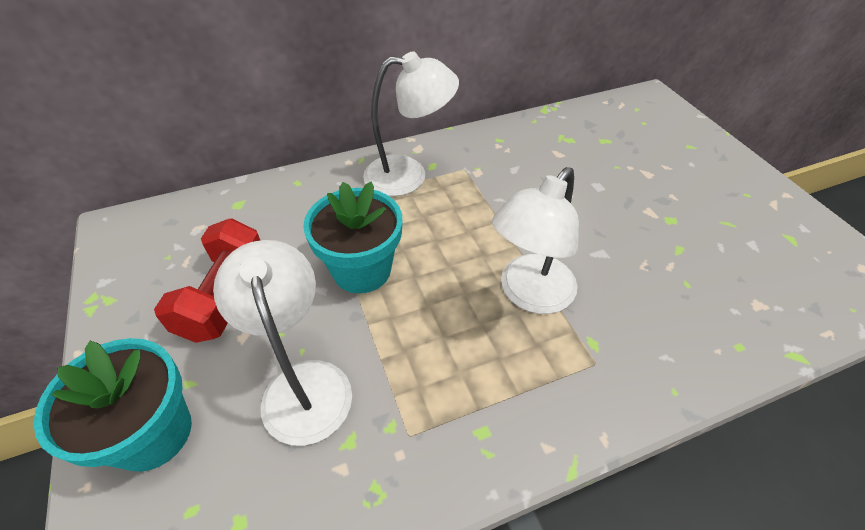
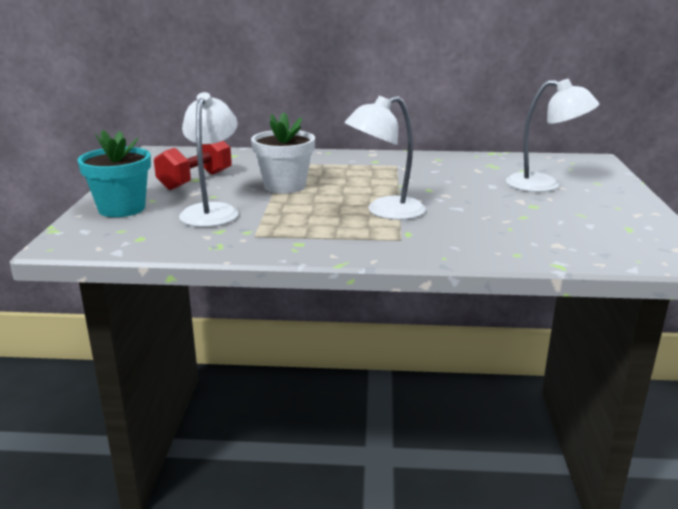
camera: 25 degrees right, 25 degrees down
turquoise flower pot [303,182,402,293] -> white flower pot [251,112,315,194]
white lamp [363,51,459,196] -> white lamp moved to [506,79,599,192]

